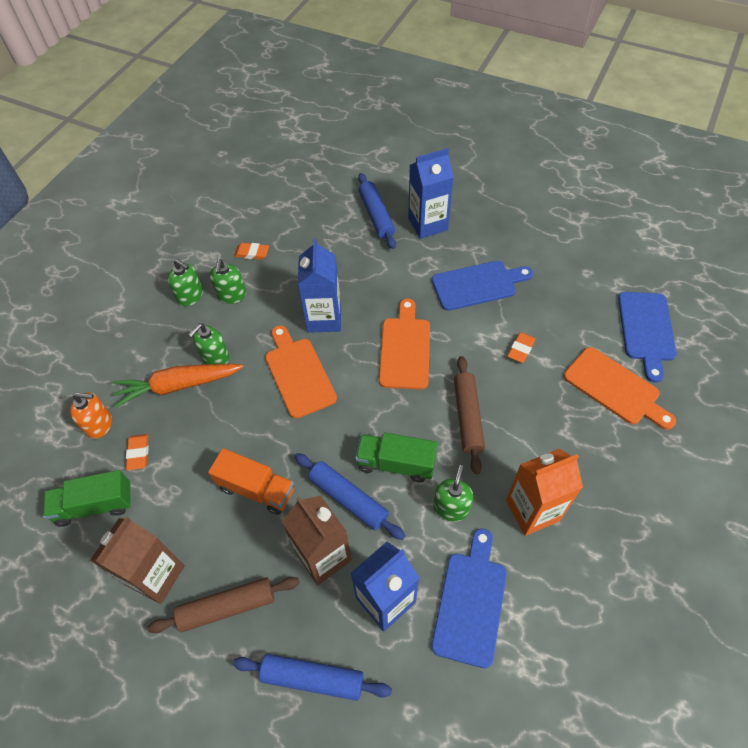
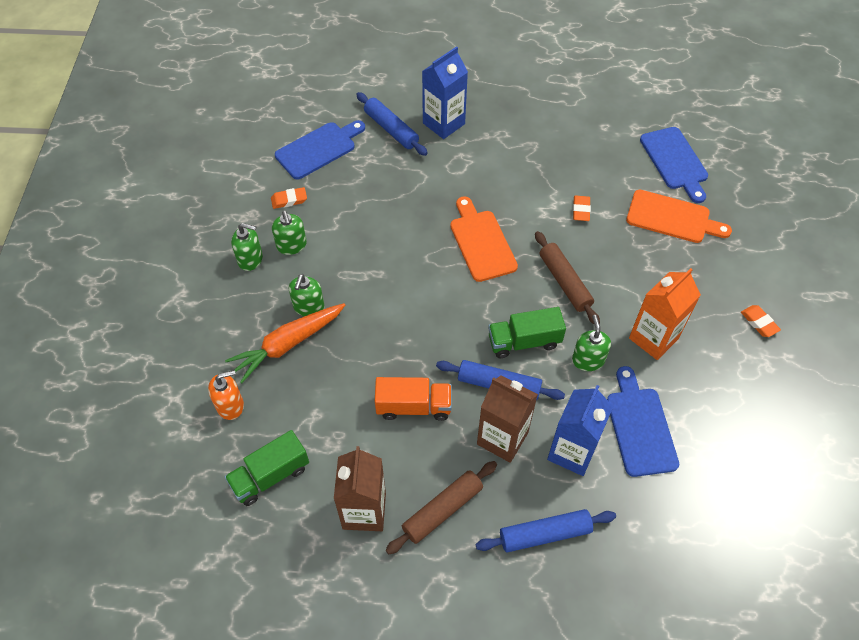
camera: 25 degrees left, 0 degrees up
orange eraser [126,434,149,470] -> orange eraser moved to [741,305,781,337]
orange cutting board [265,325,337,419] -> none
blue carton [298,239,341,333] -> none
blue cutting board [432,261,533,311] -> blue cutting board moved to [275,120,365,179]

